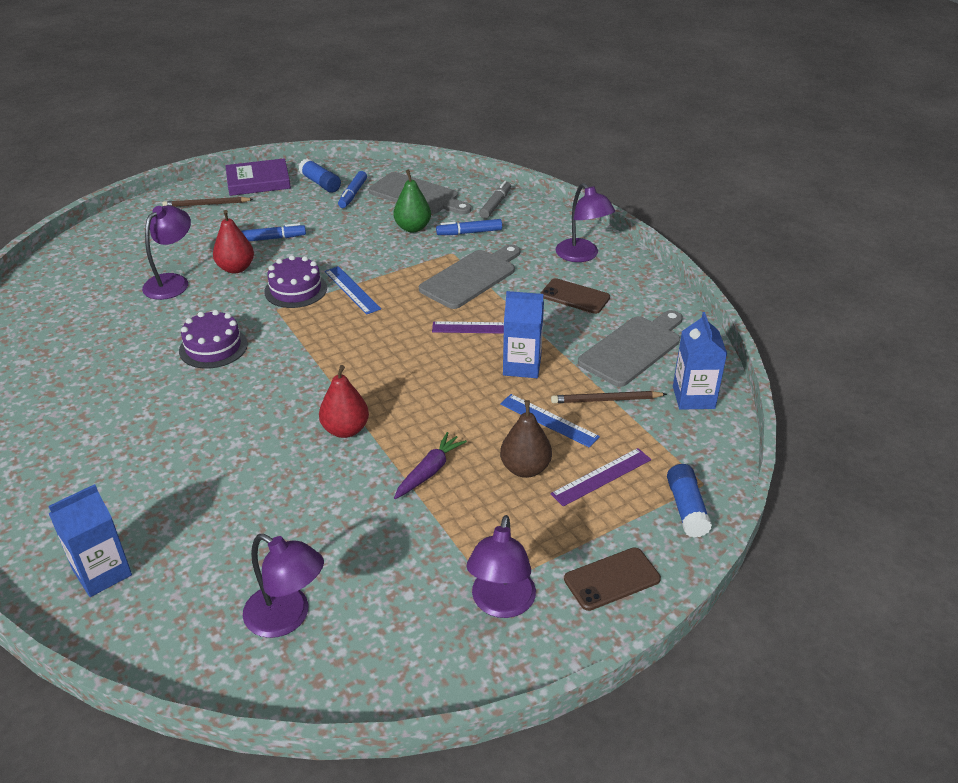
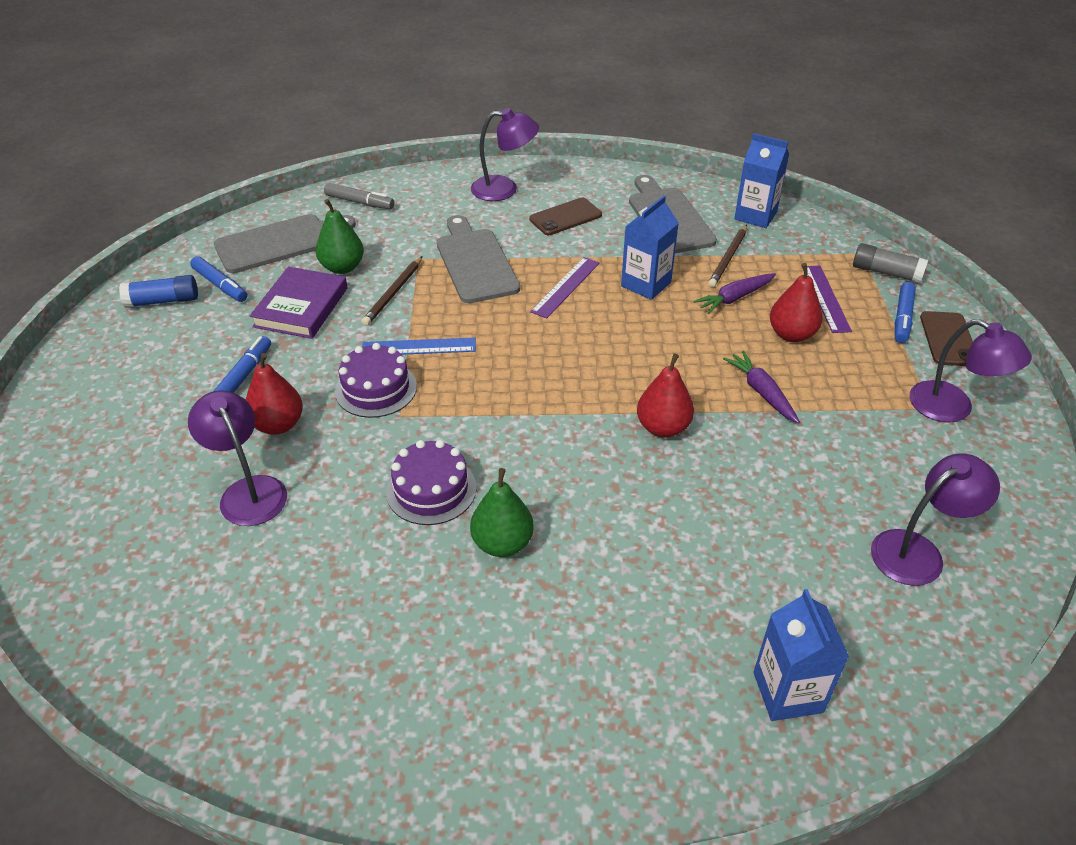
camera: 60 degrees left, 5 degrees up
brown pencil [162,197,253,207] -> brown pencil moved to [362,256,423,326]
purple book [225,158,291,196] -> purple book moved to [250,267,348,339]
blue marker [436,219,502,235] -> blue marker moved to [895,282,916,343]
grey marker [479,181,511,219] -> grey marker turned 150 degrees clockwise [324,183,394,209]
blue ruler [500,394,600,448] -> purple carrot [693,273,776,314]
brown pear [500,400,552,478] -> red pear [770,263,822,342]
blue glue stick [667,464,712,538] -> grey glue stick [853,243,928,283]
none -> green pear [470,468,534,557]

